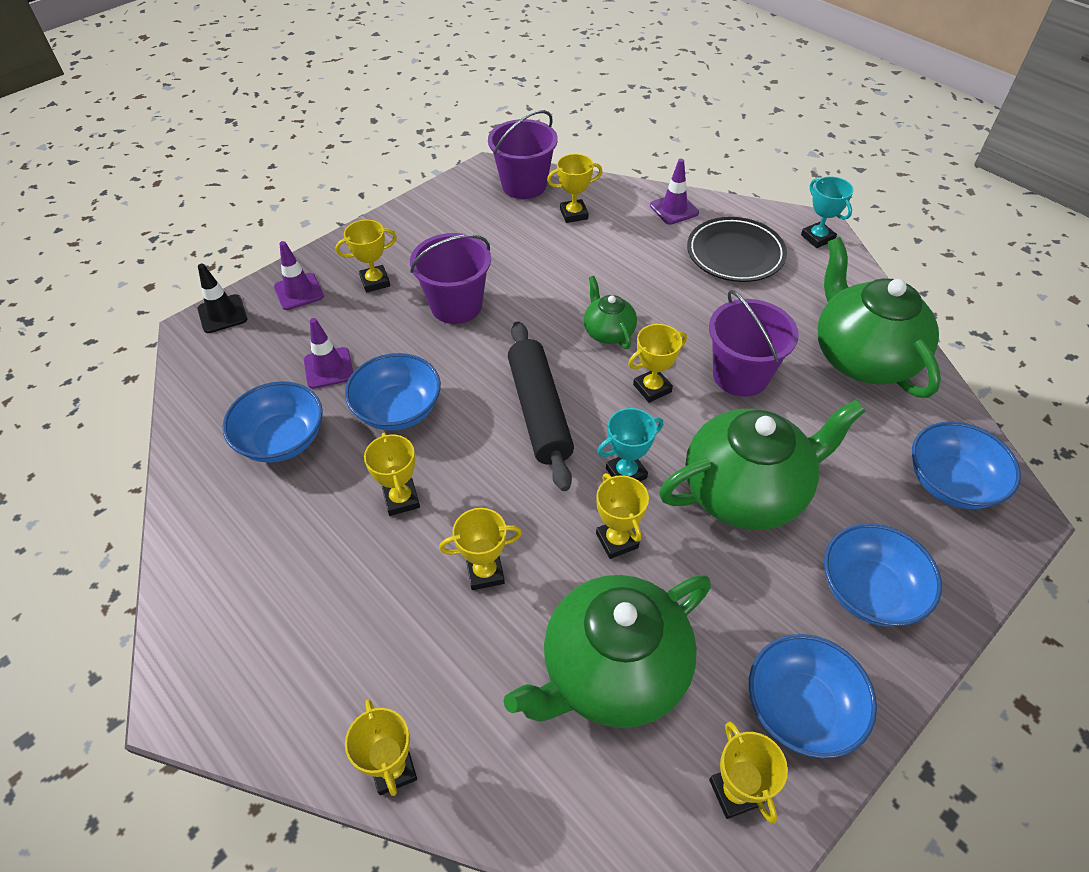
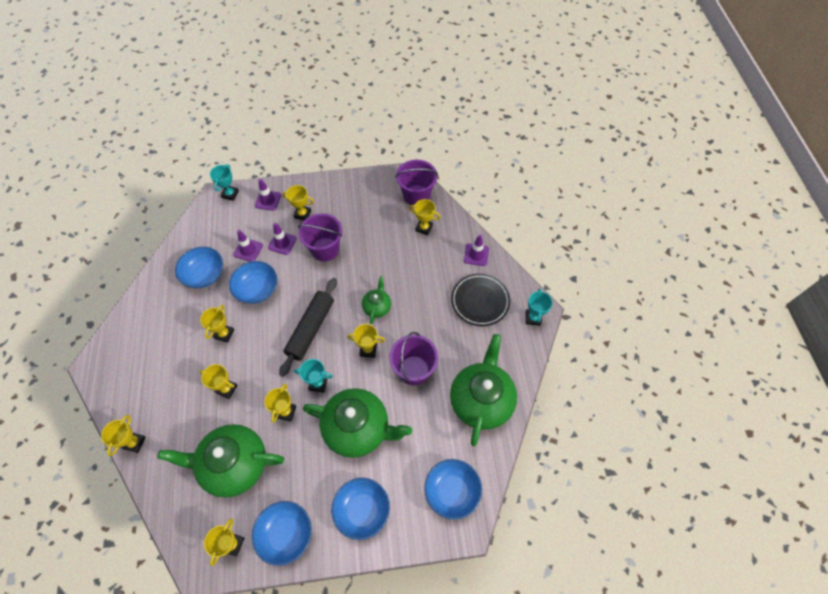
camera: 35 degrees right, 10 degrees up
black traffic cone [198,264,248,333] -> turquoise trophy [210,164,239,201]
none -> purple traffic cone [268,222,297,255]

